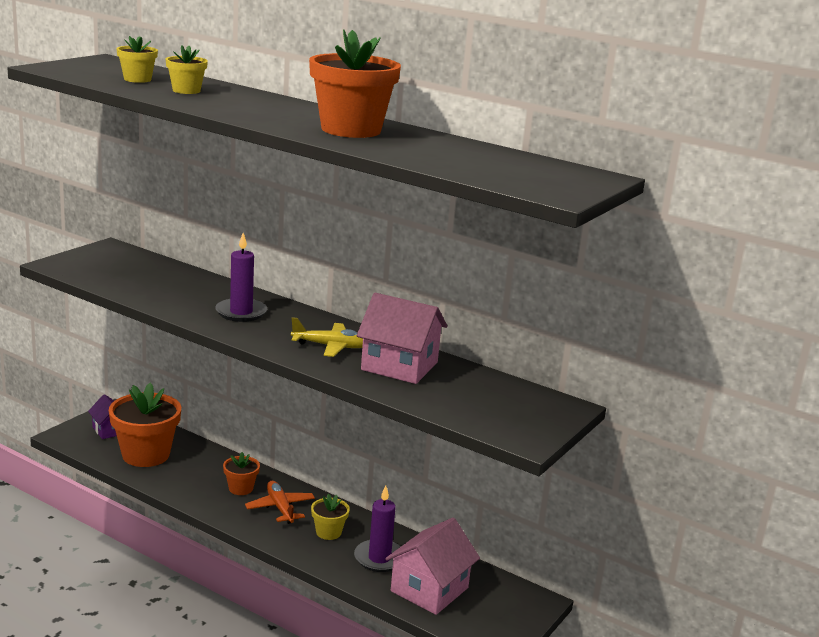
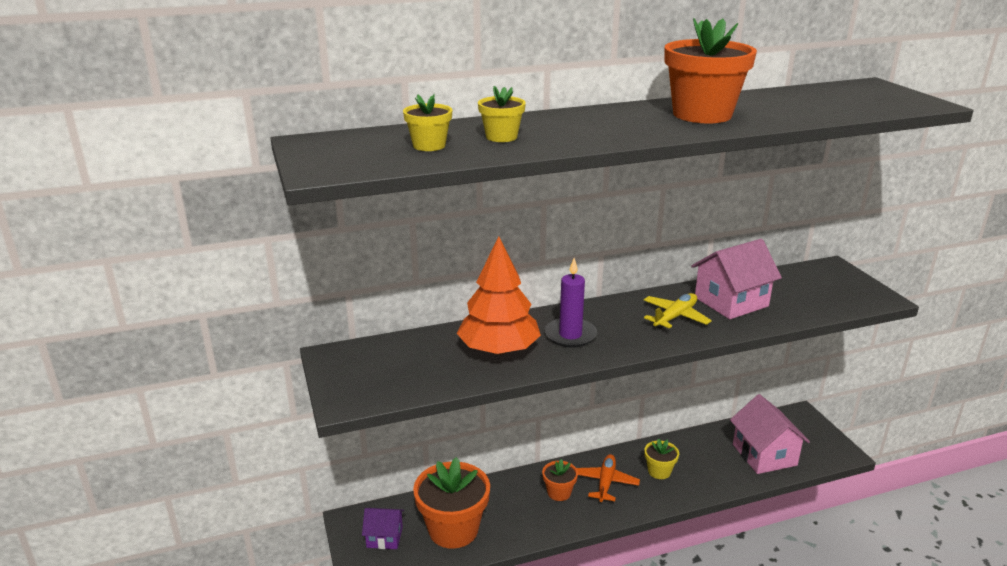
camera: 50 degrees left, 5 degrees up
orange plane [245,481,315,524] -> orange plane turned 90 degrees clockwise [577,454,640,502]
purple candle [354,485,401,572] -> none
none -> orange tree [457,236,541,355]

